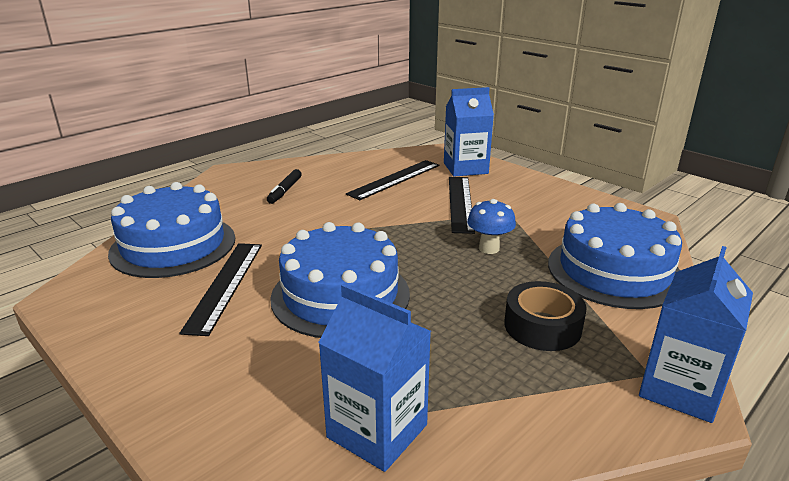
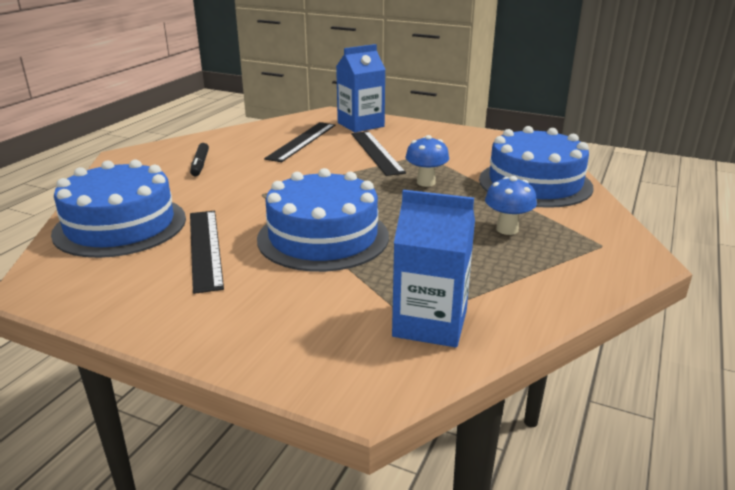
camera: 20 degrees left, 0 degrees up
black tape [504,281,586,351] -> blue mushroom [485,176,537,235]
blue carton [639,246,753,423] -> none

